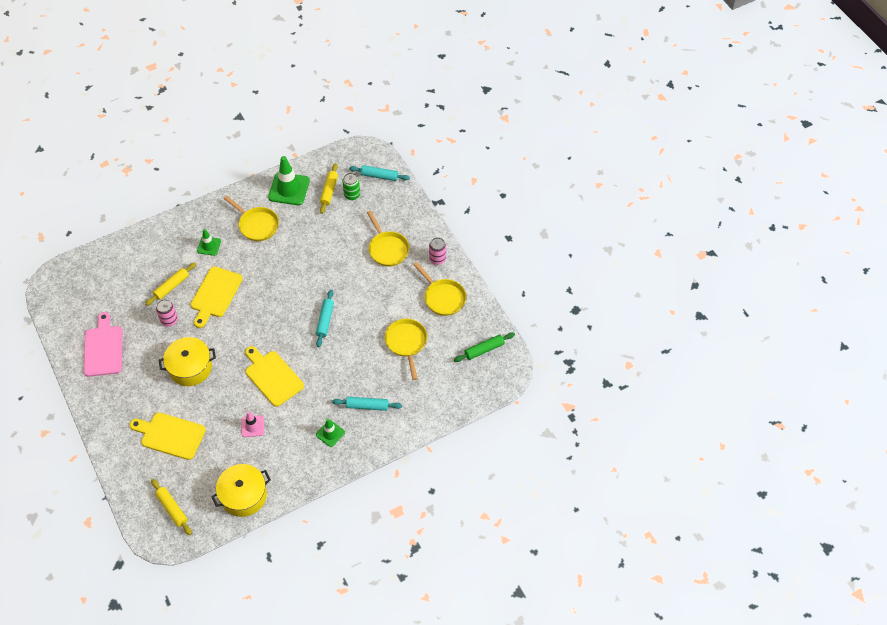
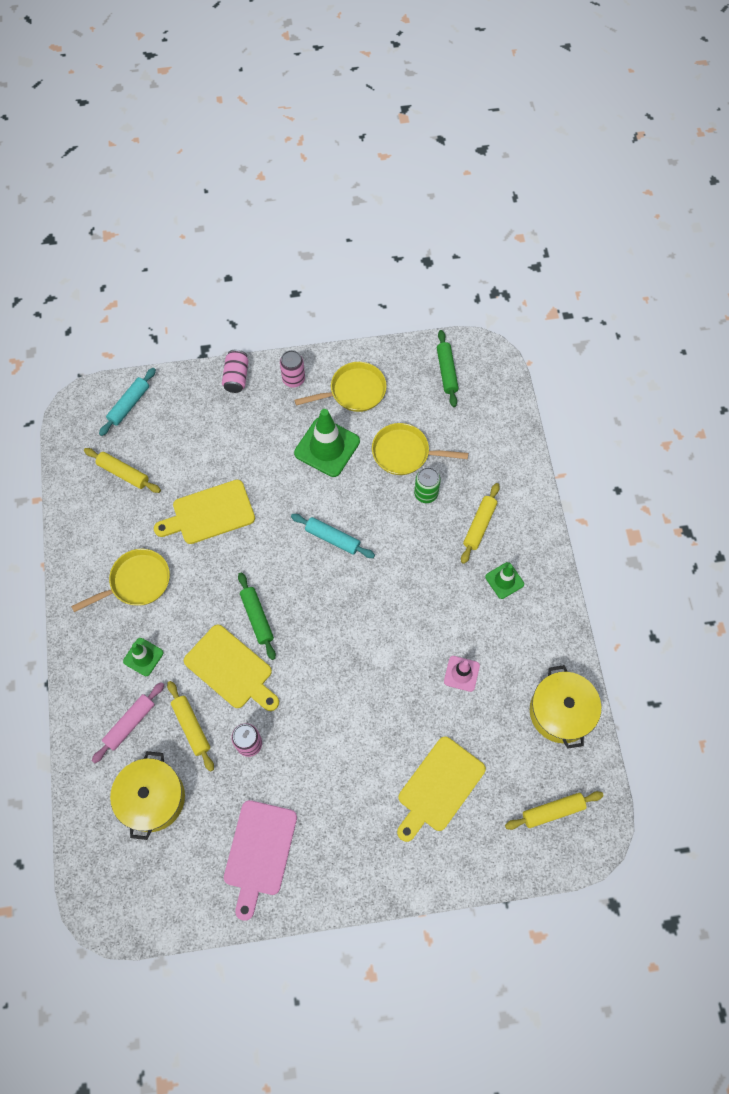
camera: 70 degrees left, 10 degrees up
pink cutting board [84,312,122,377] -> pink cutting board turned 90 degrees counterclockwise [224,800,297,921]
yellow pot [159,337,216,386] -> yellow pot moved to [110,751,185,840]
yellow cutting board [245,346,304,407] -> yellow cutting board moved to [154,480,255,544]
green traffic cone [268,156,310,205] -> green traffic cone moved to [294,409,360,477]
turquoise rolling pin [332,397,402,411] -> yellow rolling pin [461,483,500,564]
green can [342,173,360,200] -> green can moved to [414,467,441,503]
yellow pan [367,211,409,266] -> none
none -> pink rolling pin [92,682,164,763]
none -> pink can [222,350,249,393]
none -> green rolling pin [238,572,276,660]

